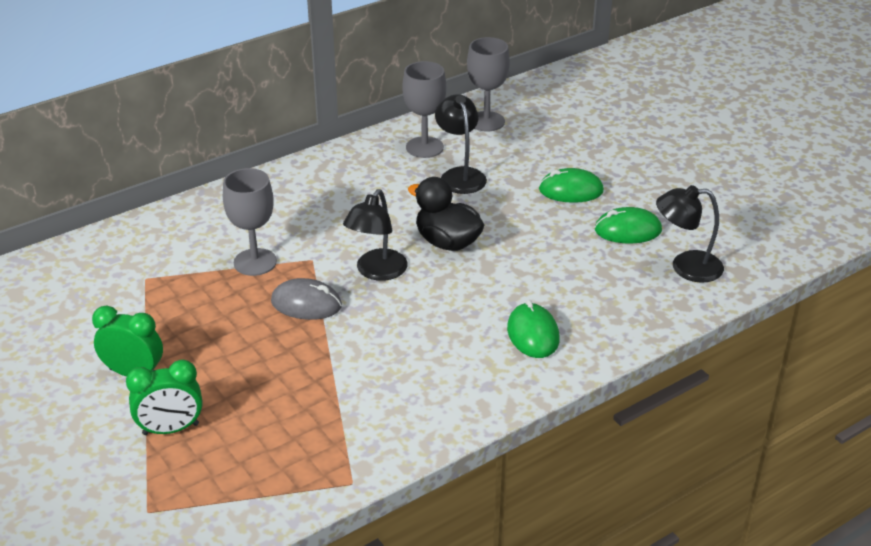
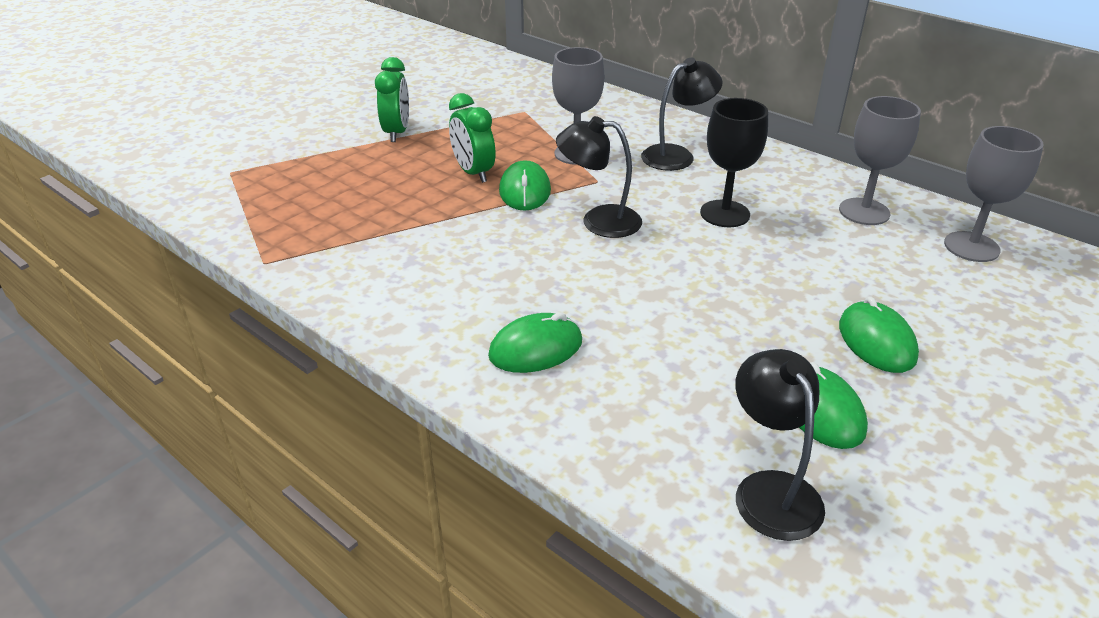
camera: 75 degrees right, 0 degrees up
green clock [126,360,202,435] -> green clock moved to [449,93,496,183]
grey mouse [271,278,342,320] -> green mouse [499,160,551,211]
black duck [408,177,484,251] -> none
black lamp [435,94,487,194] -> black lamp moved to [641,58,723,171]
none -> black goblet [700,98,768,227]

